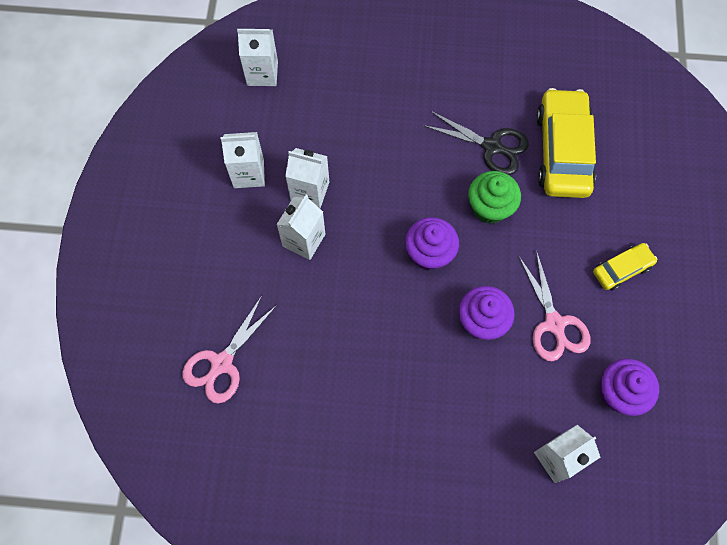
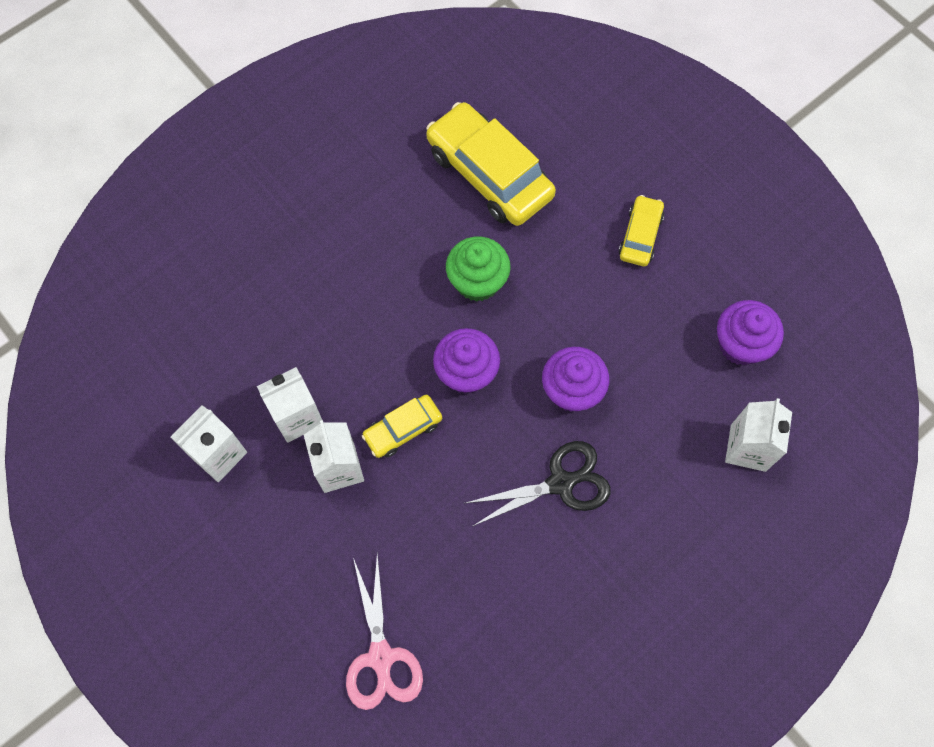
camera: 45 degrees left, 0 degrees up
white carton [237,29,278,86] -> none
black scissors [422,111,529,175] -> black scissors moved to [466,441,611,526]
pink scissors [518,250,590,361] -> none
none -> yellow car [362,395,442,458]

